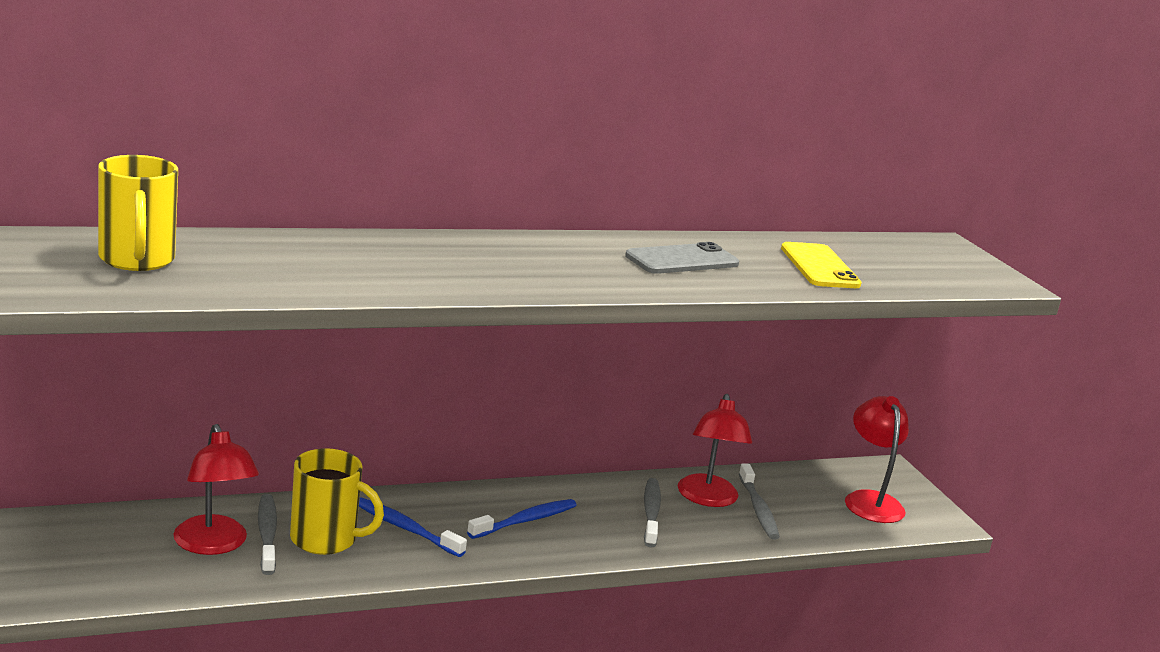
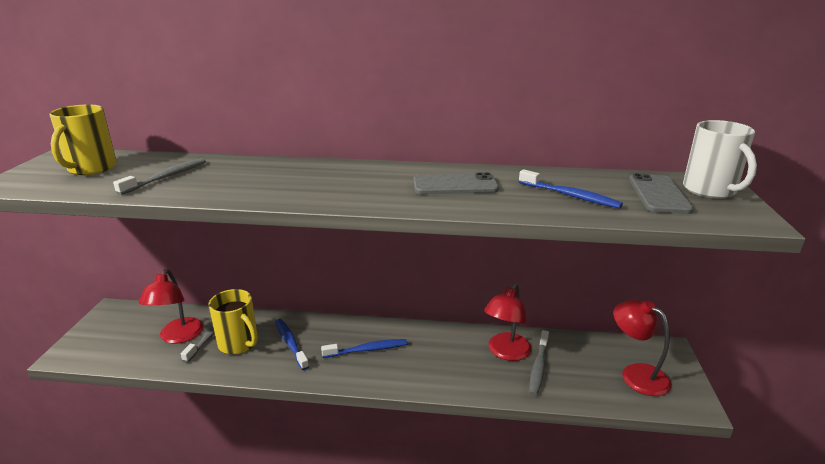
camera: 30 degrees right, 5 degrees up
grey toothbrush [644,478,661,547] -> grey toothbrush moved to [113,158,206,195]
yellow phone [781,242,862,288] -> blue toothbrush [519,169,623,209]
red lamp [845,396,909,523] -> red lamp turned 60 degrees counterclockwise [613,299,672,396]
none -> grey phone [629,173,694,214]
none -> white mug [683,120,757,199]

